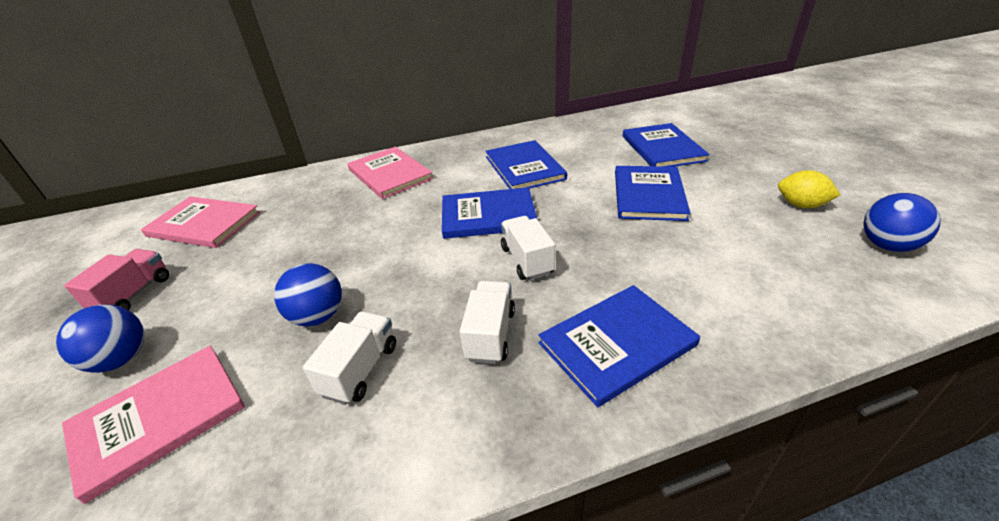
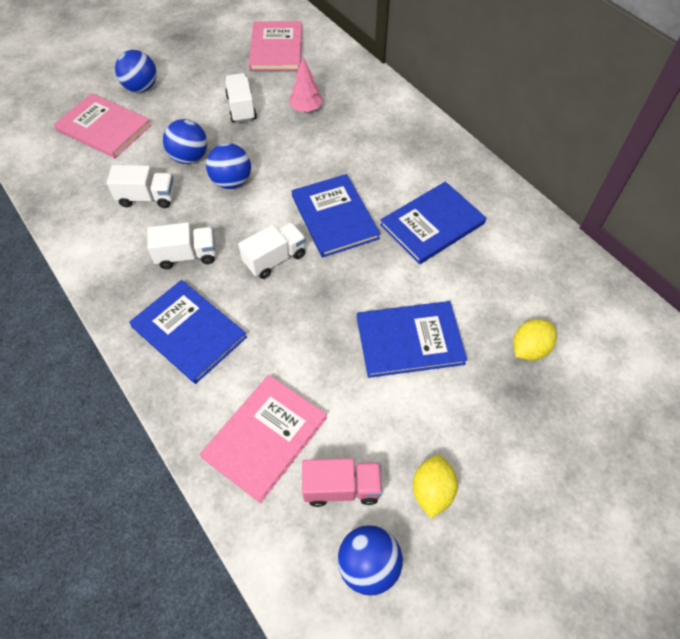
camera: 70 degrees right, 20 degrees up
pink truck [64,249,169,310] -> pink truck moved to [302,458,382,507]
pink book [347,147,433,199] -> pink book moved to [200,375,327,503]
blue book [623,123,709,167] -> yellow lemon [513,319,557,360]
none -> blue ball [206,143,251,189]
none -> white truck [225,73,257,123]
none -> pink tree [289,57,323,112]

